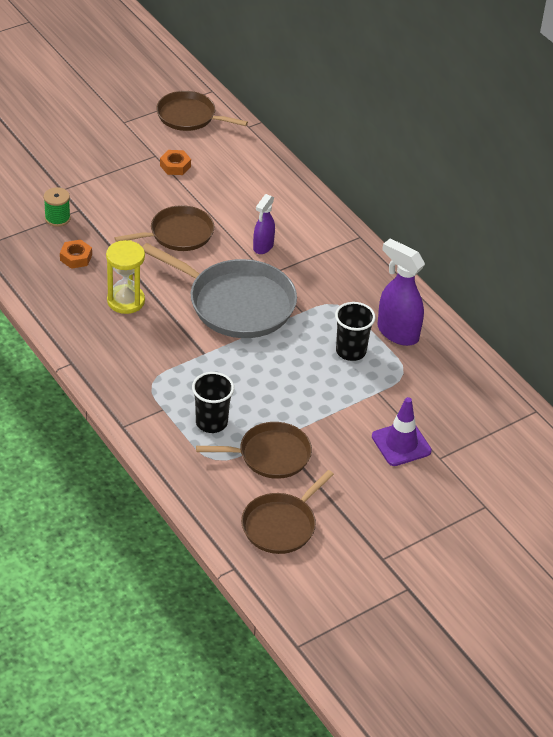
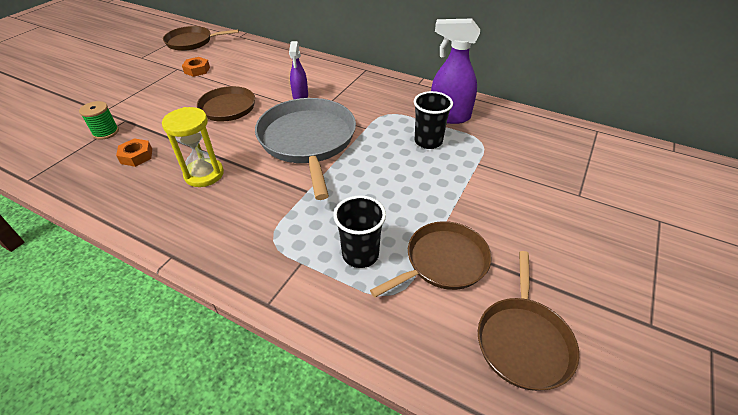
camera: 25 degrees left, 0 degrees up
grey pan [143,243,297,338] -> grey pan turned 105 degrees counterclockwise [255,98,356,200]
purple traffic cone [372,397,432,466] -> none

